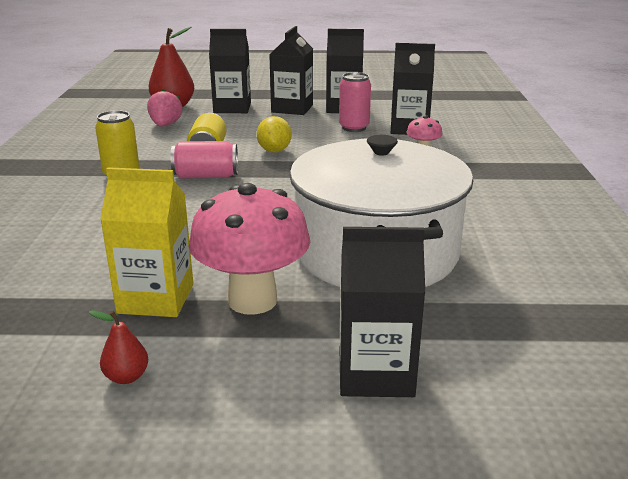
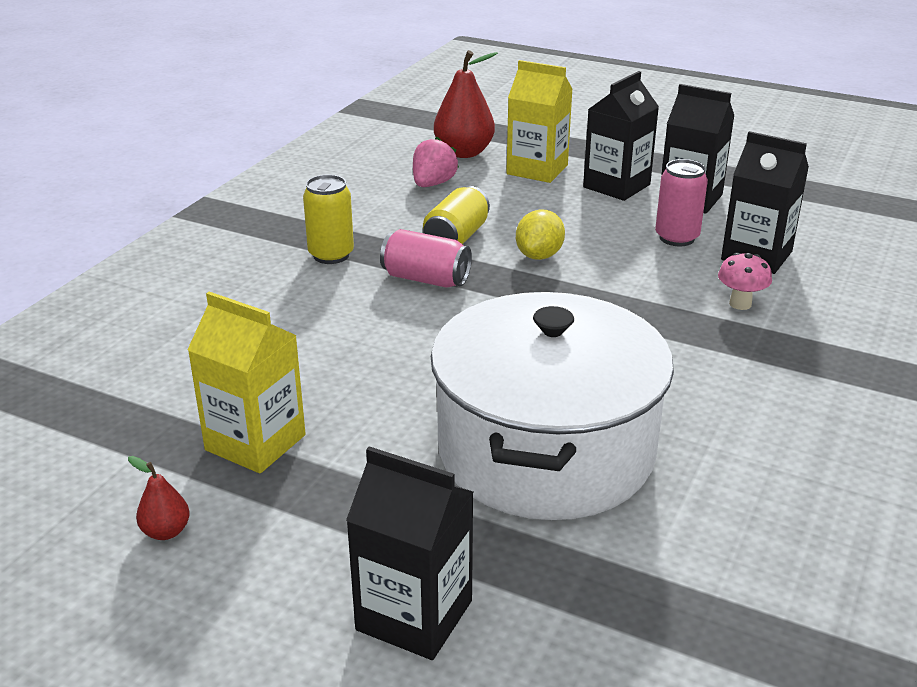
camera: 25 degrees right, 5 degrees up
pink mushroom [189,183,310,315] -> none
black carton [209,29,251,113] -> yellow carton [506,60,573,183]

